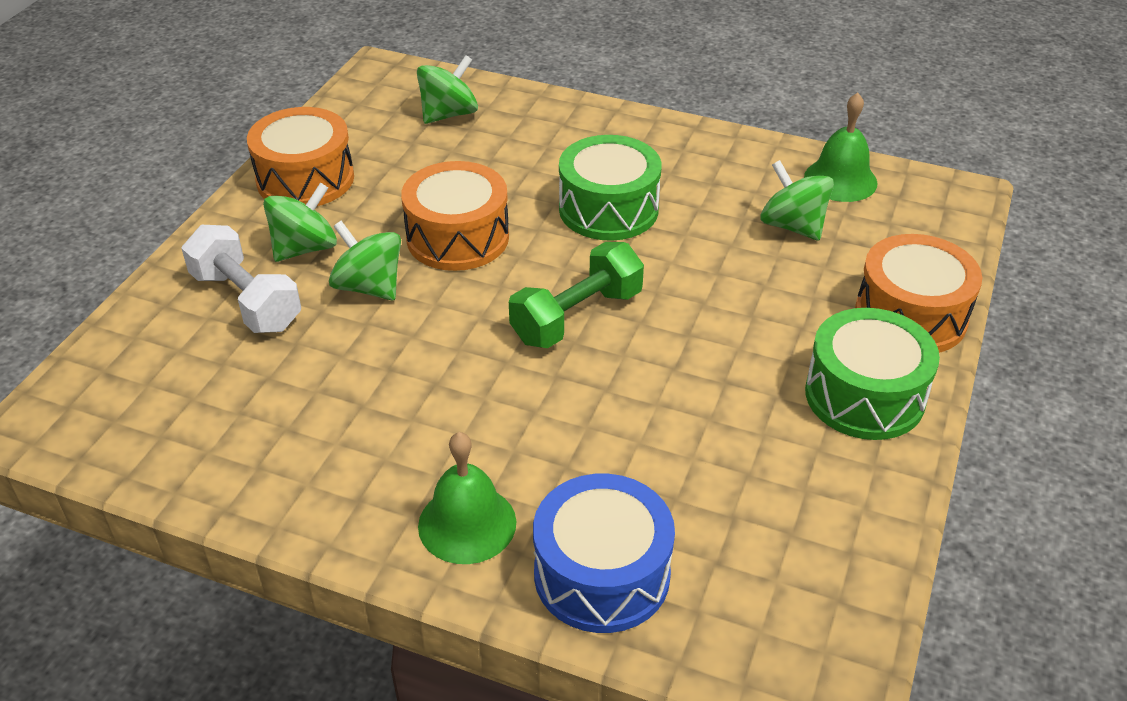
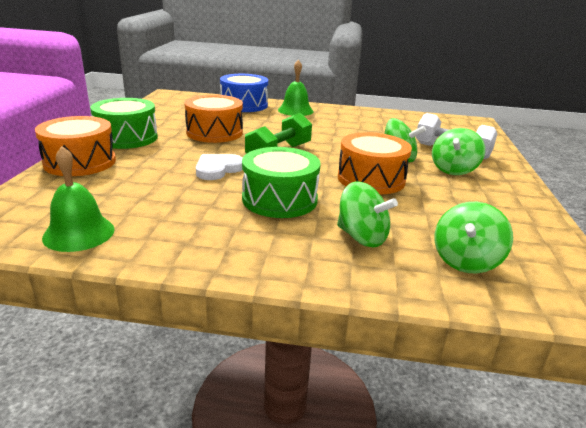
camera: 165 degrees right, 15 degrees down
orange drum [247,107,354,206] -> orange drum moved to [184,95,243,143]
green spinning top [760,160,834,241] -> green spinning top moved to [337,182,398,247]
none -> white heart [196,154,243,180]

